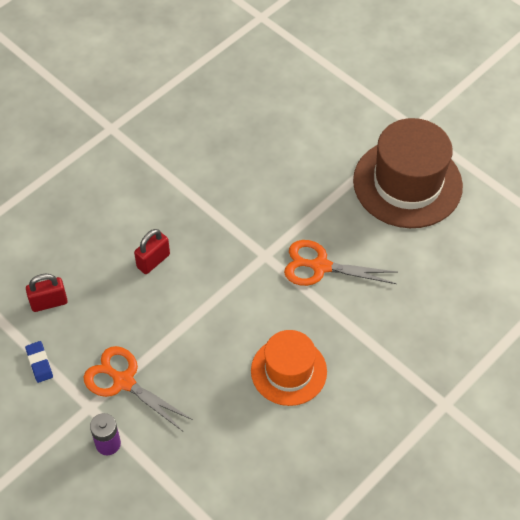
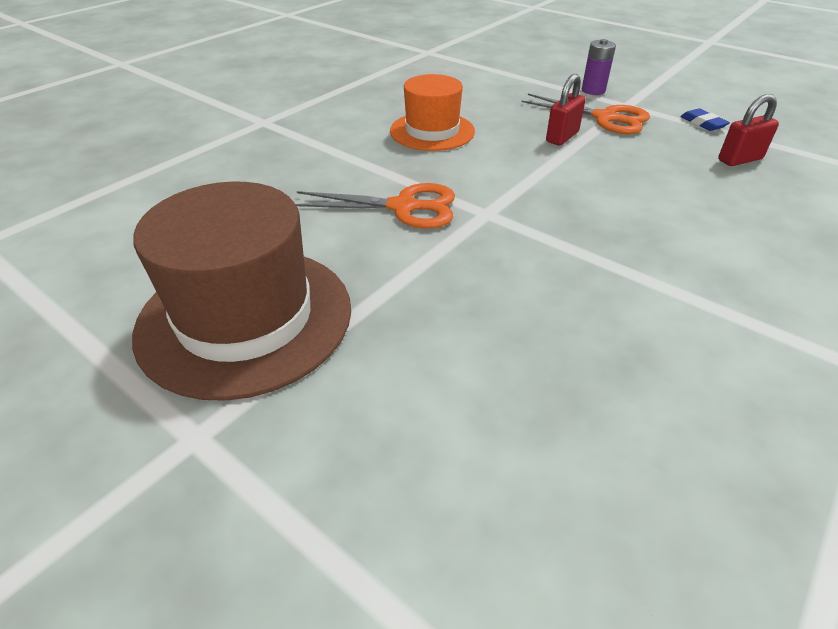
camera: 175 degrees right, 15 degrees down
red padlock [134,229,170,274] -> red padlock moved to [546,74,586,145]

